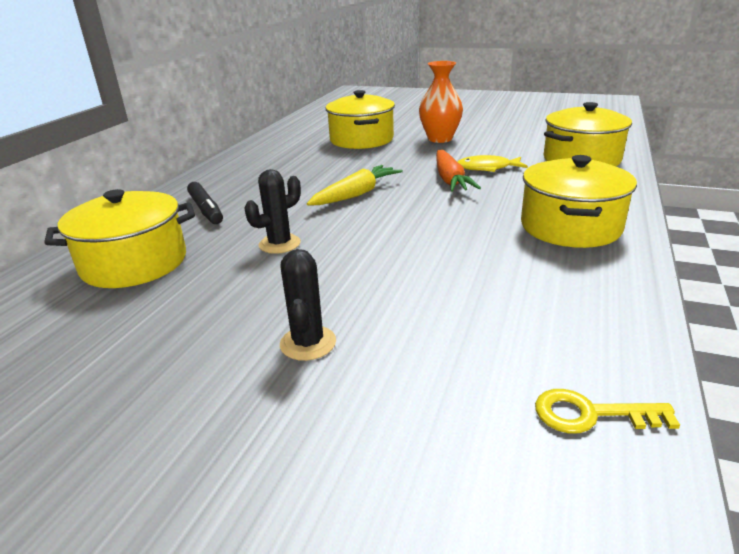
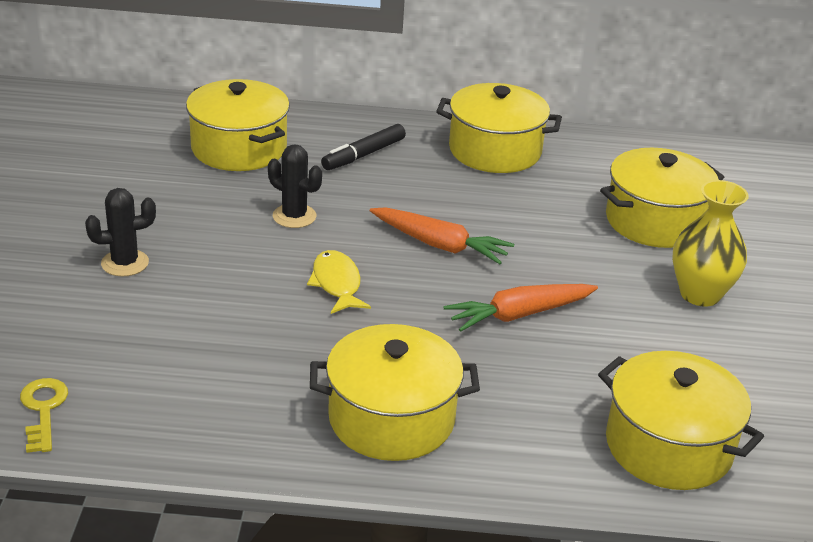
camera: 70 degrees right, 5 degrees up
yellow carrot [307,165,403,205] -> orange carrot [370,207,514,264]
orange vase [419,61,463,143] -> yellow vase [672,180,749,307]
yellow fish [458,155,528,172] -> yellow fish moved to [307,250,371,314]
none -> yellow pot [436,83,562,173]

